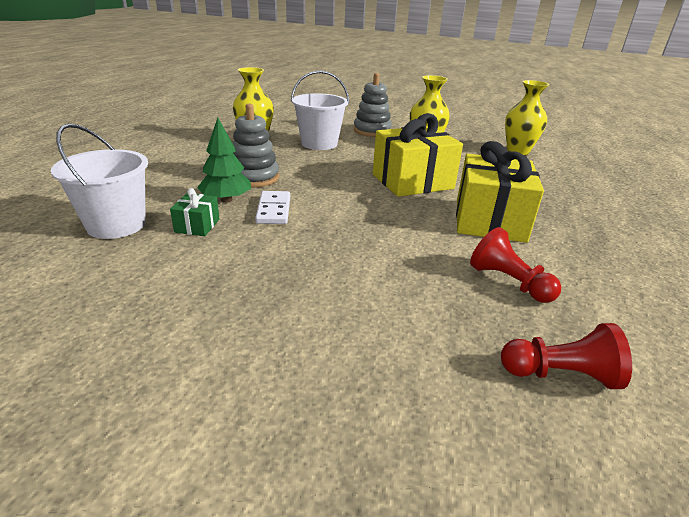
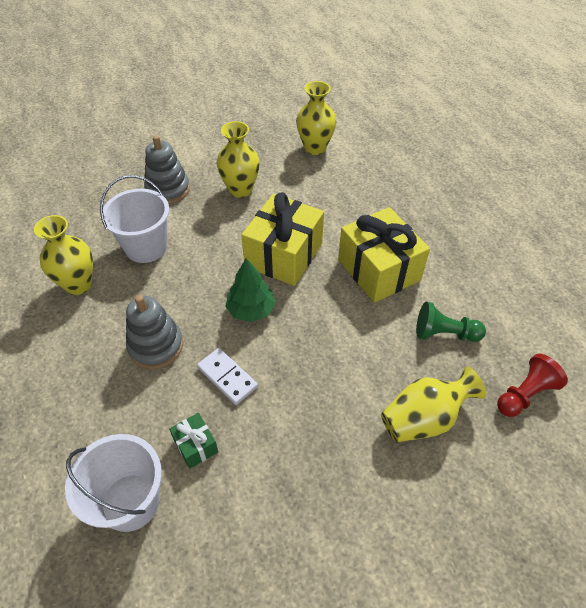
camera: 40 degrees left, 20 degrees up
green tree [197,118,251,203] -> green tree moved to [225,258,276,322]
red pawn [470,227,561,303] -> green pawn [416,302,486,342]
none -> yellow vase [381,367,486,442]

